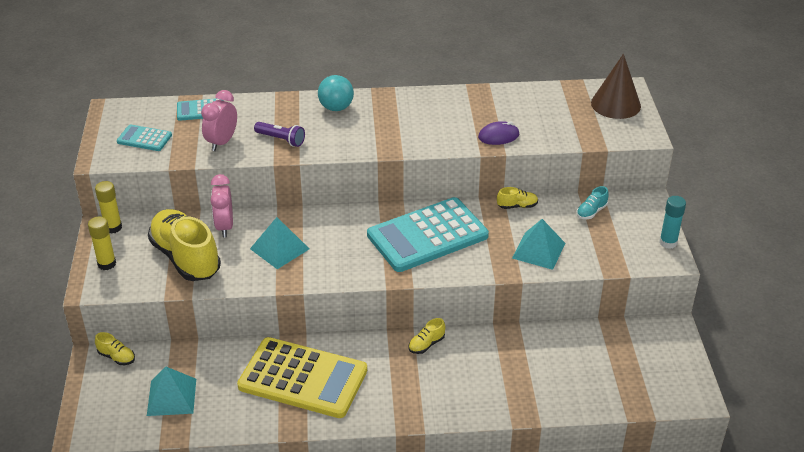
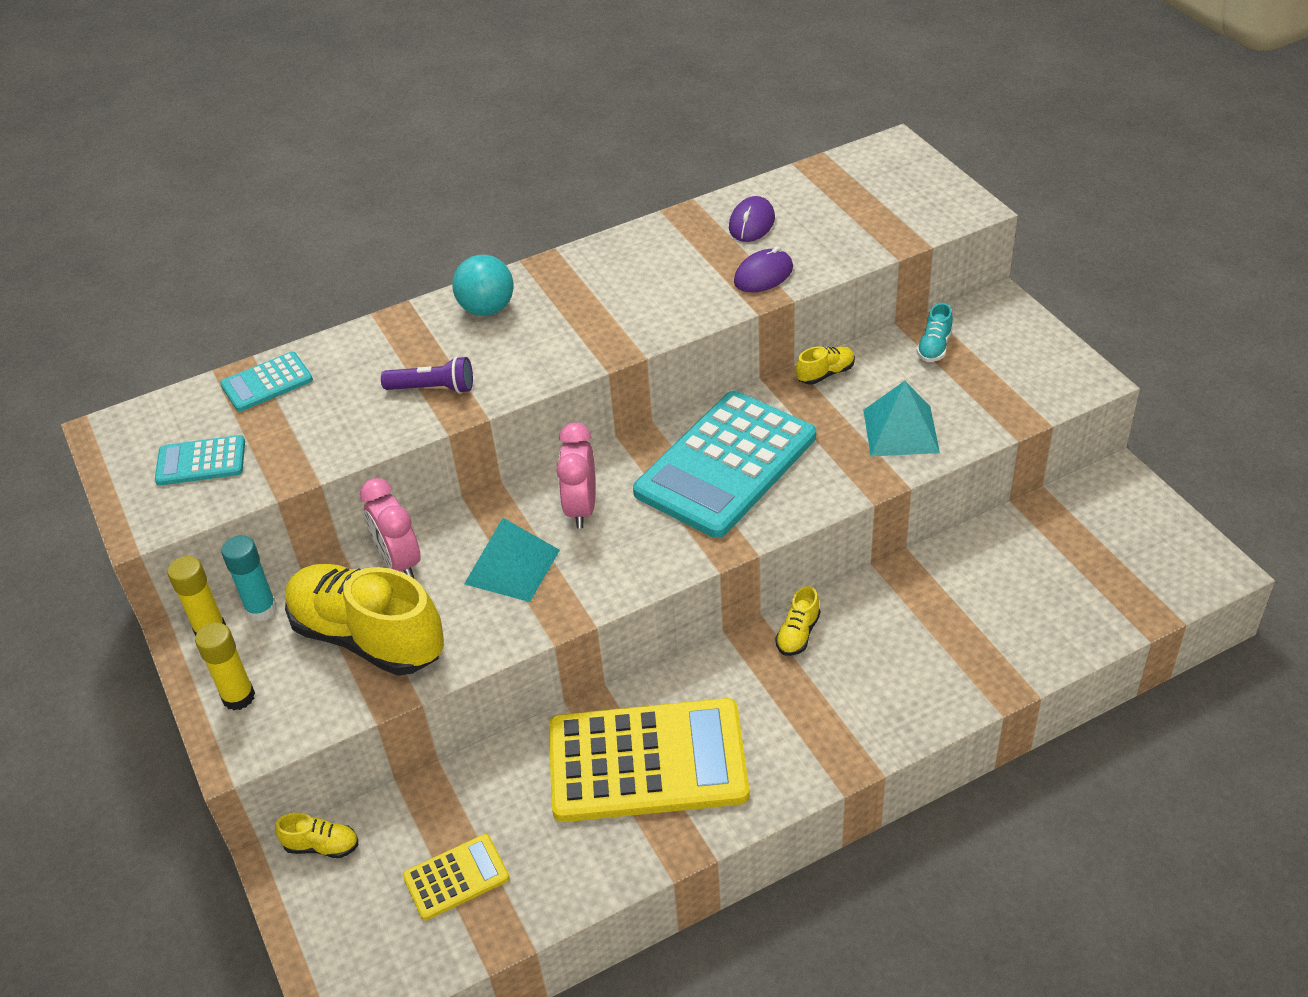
camera: 20 degrees left, 5 degrees up
turquoise pyramid [147,367,196,416] -> yellow calculator [403,834,509,920]
pink clock [201,90,237,151] -> pink clock moved to [556,422,595,529]
brown cone [591,54,641,119] -> none
turquoise glue stick [659,196,686,249] -> turquoise glue stick moved to [221,535,277,622]
none -> purple mouse [729,196,775,242]

